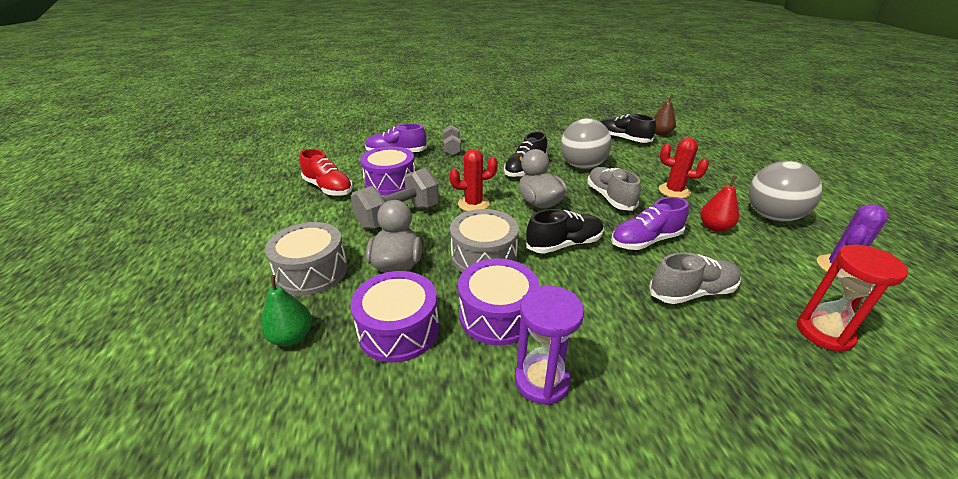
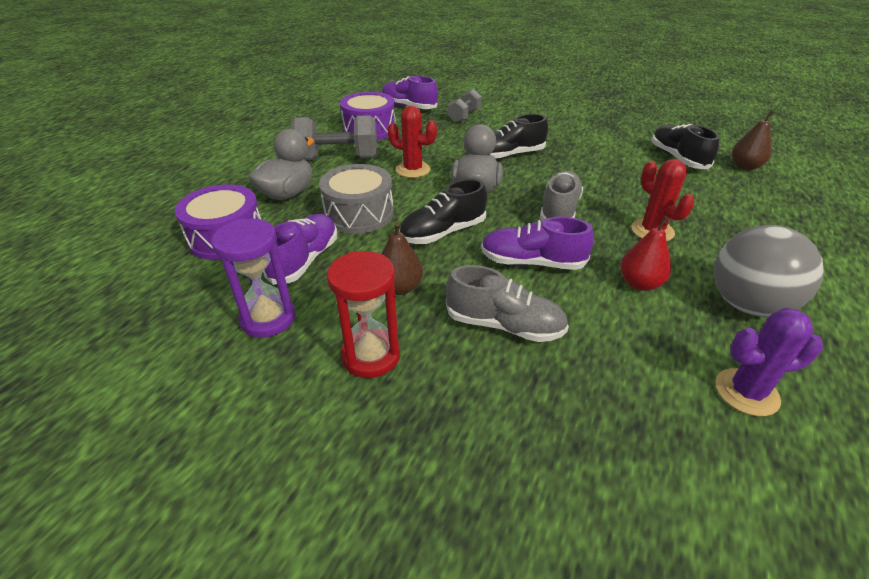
camera: 35 degrees right, 5 degrees up
green pear [261,275,312,346] -> none
grey drum [265,222,348,295] -> none
red shoe [300,149,353,196] -> none
purple drum [458,258,540,345] -> purple shoe [263,214,337,285]
black shoe [526,209,604,254] -> black shoe turned 135 degrees clockwise [399,179,487,244]
grey ball [561,118,612,169] -> none
red hourglass [796,245,908,352] -> red hourglass moved to [327,251,400,378]
none -> brown pear [381,222,423,295]

